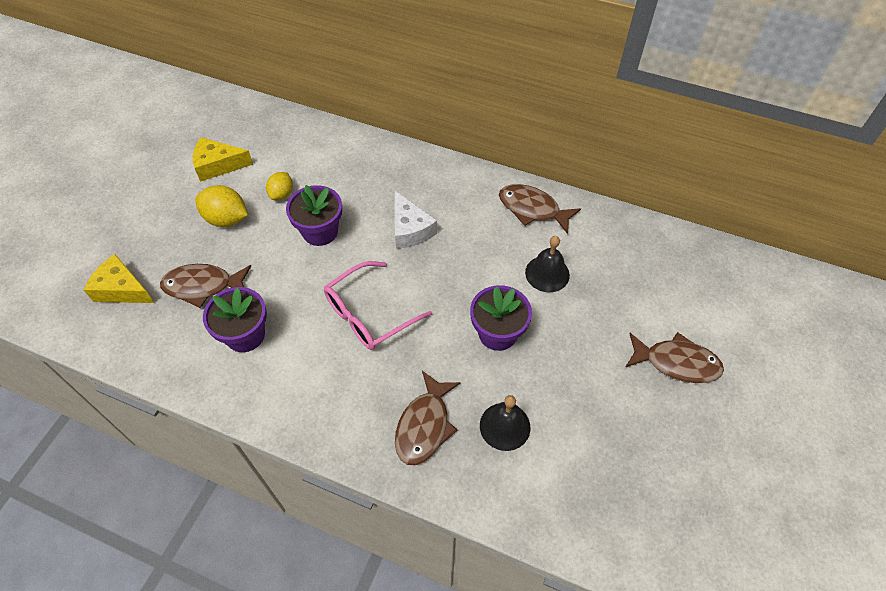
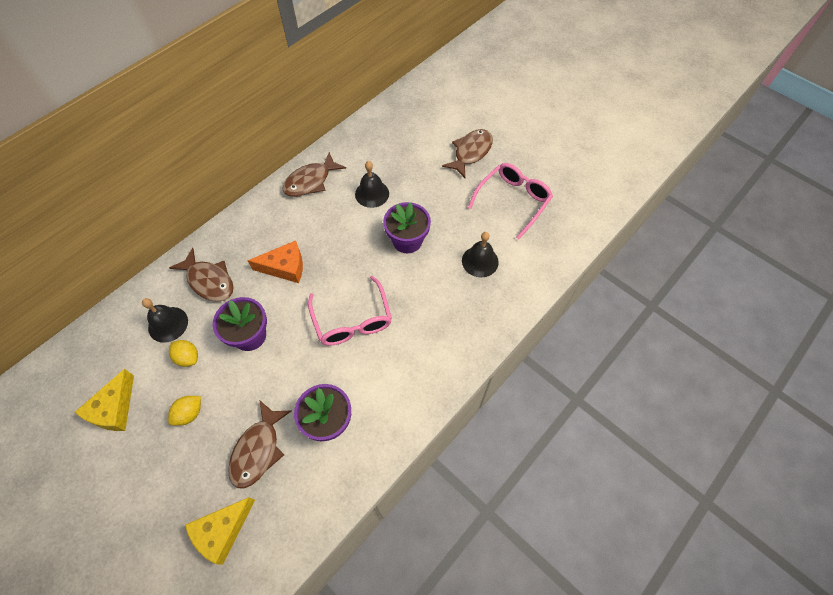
camera: 70 degrees left, 5 degrees up
yellow lemon [195,185,248,227] -> yellow lemon [168,396,201,426], size x0.64
white cheese [395,191,437,249] -> orange cheese [248,240,303,283]
brown fish [395,371,460,465] -> brown fish moved to [169,248,234,302]
none -> black bell [142,298,188,343]
none -> pink glasses [468,163,553,239]

